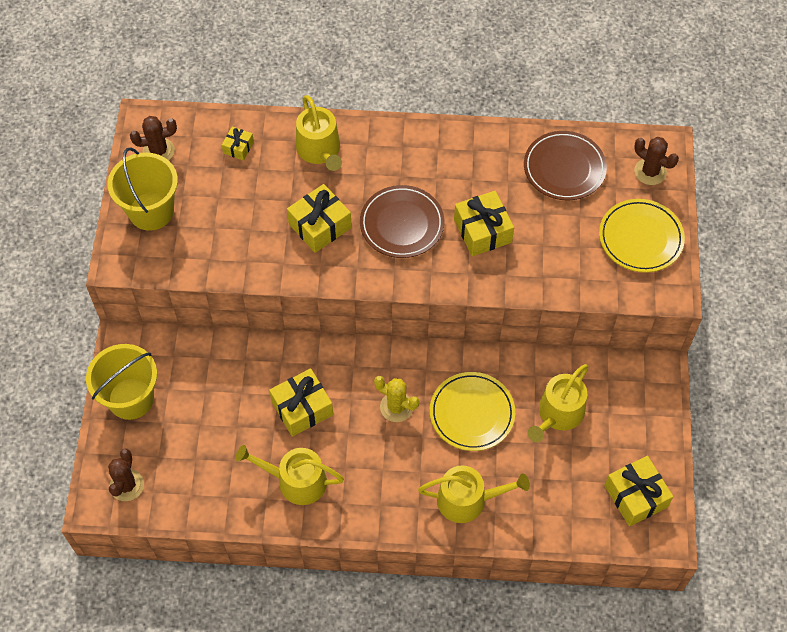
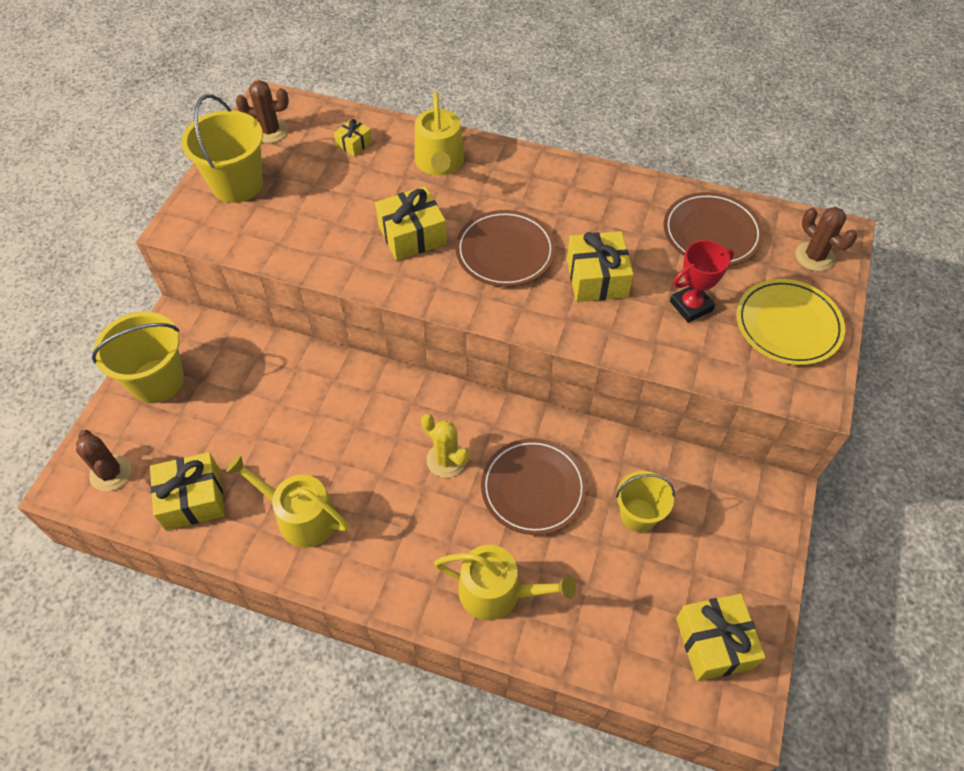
camera: 15 degrees right, 5 degrees down
brown cactus [108,448,144,501] -> brown cactus turned 60 degrees counterclockwise [76,430,131,491]
yellow gift [269,368,333,437] -> yellow gift moved to [150,452,225,530]
yellow plate [430,372,515,451] -> brown plate [481,438,587,535]
yellow watering can [527,364,589,442] -> yellow bucket [616,471,675,532]
none -> red trophy [670,240,734,323]

